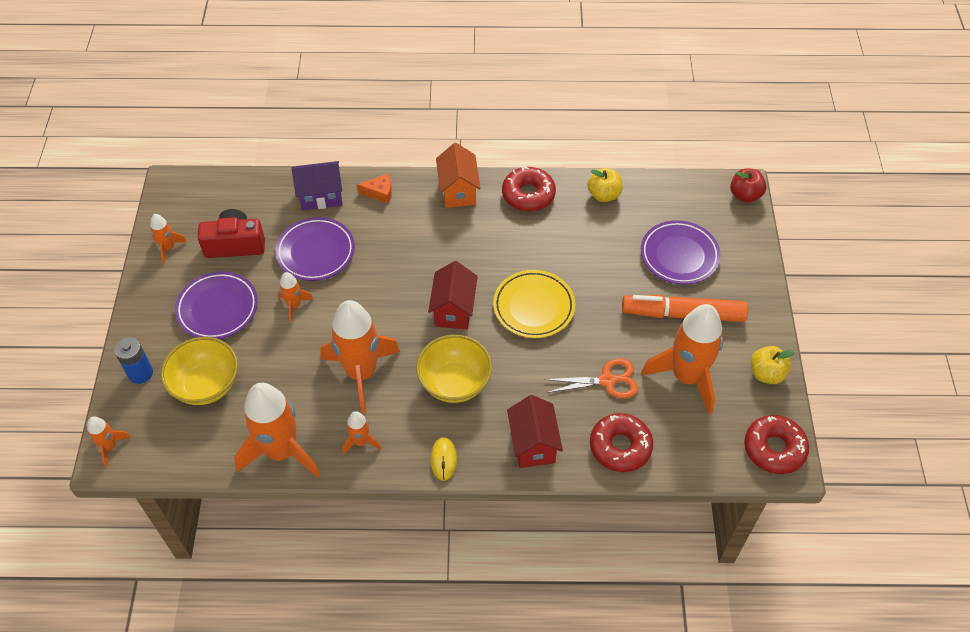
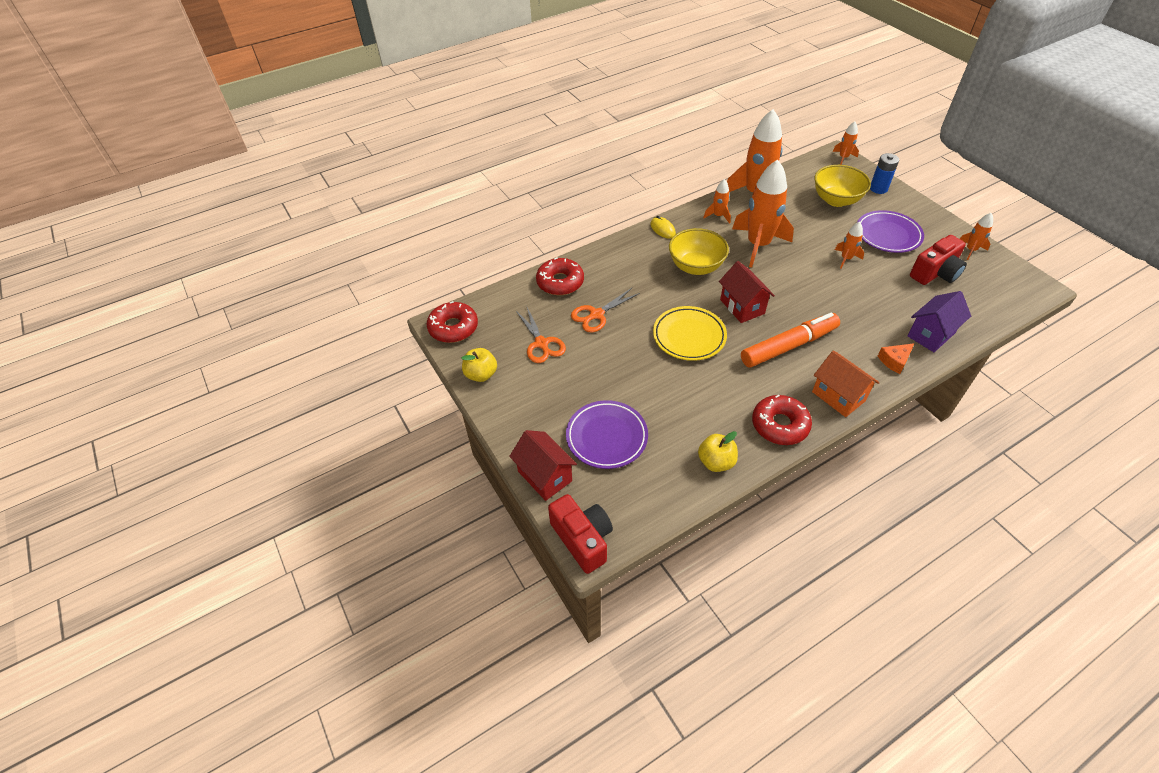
camera: 150 degrees right, 5 degrees down
purple plate [275,217,355,281] -> none
red house [507,395,563,468] -> red house moved to [509,430,577,501]
orange marker [622,295,748,322] -> orange marker moved to [741,313,840,368]
orange rocket [641,304,723,414] -> orange scissors [516,308,566,363]
red apple [730,168,766,203] -> red camera [548,494,613,574]

